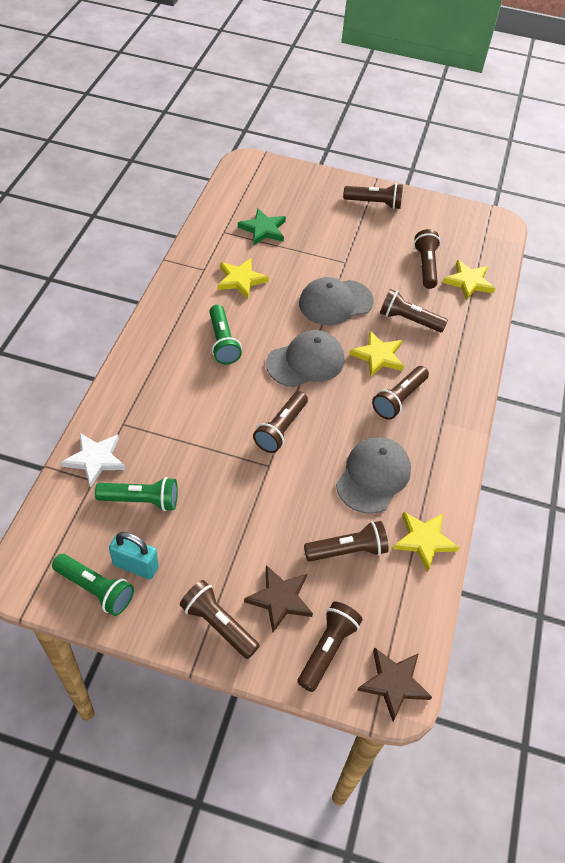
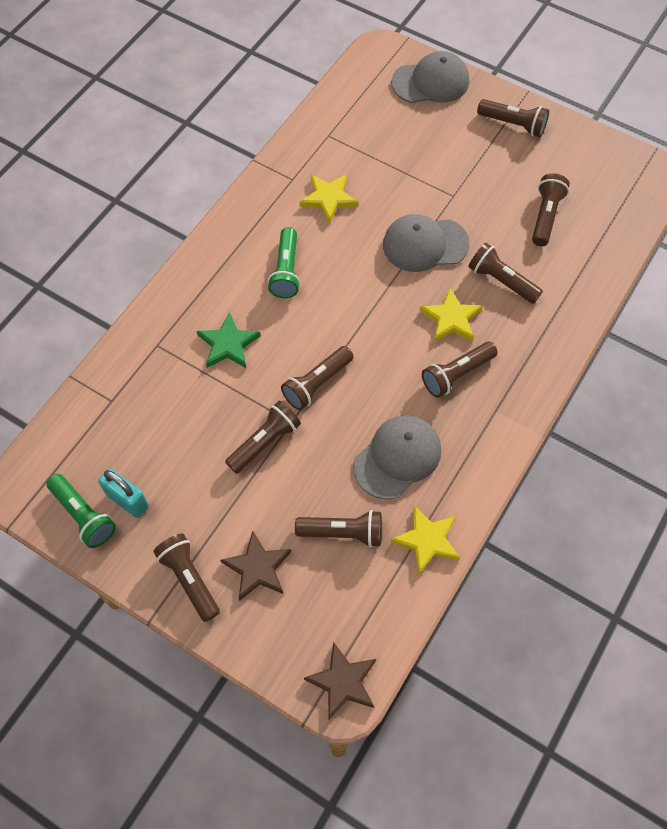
camera: 20 degrees right, 10 degrees up
white star [61,432,126,488] -> none
green flashlight [95,477,178,511] -> none
green star [238,208,286,245] -> green star moved to [197,312,261,369]
grey cap [266,330,344,387] -> grey cap moved to [391,51,469,103]
brown flashlight [298,602,362,692] -> brown flashlight moved to [225,401,301,474]
yellow star [443,260,496,301] -> none

